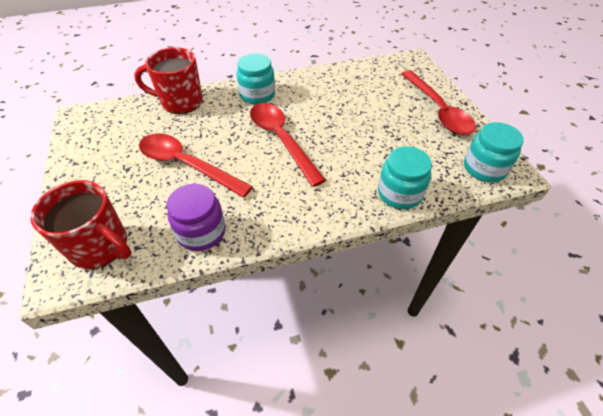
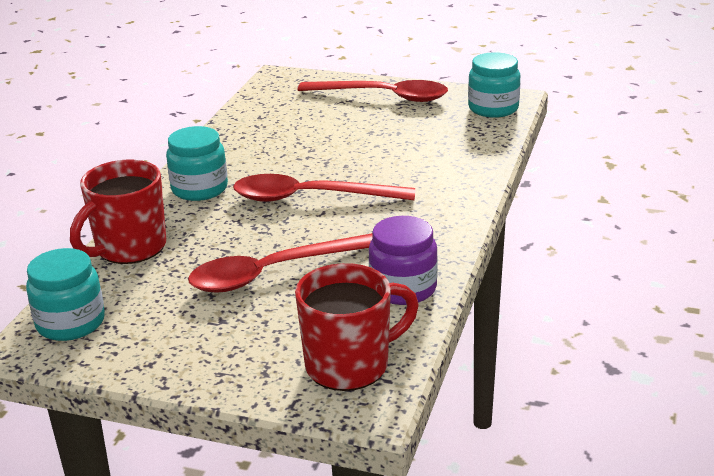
camera: 55 degrees left, 20 degrees down
turquoise jar [378,146,432,209] -> turquoise jar moved to [26,248,105,341]

